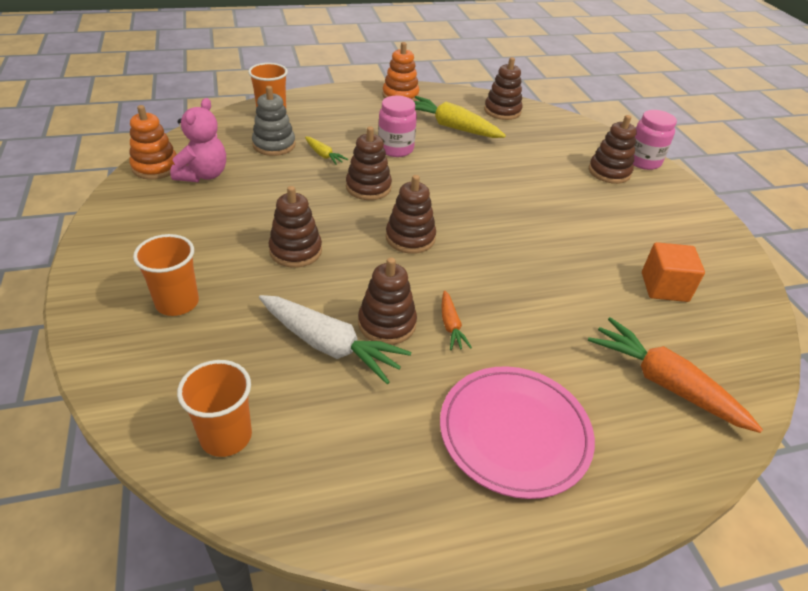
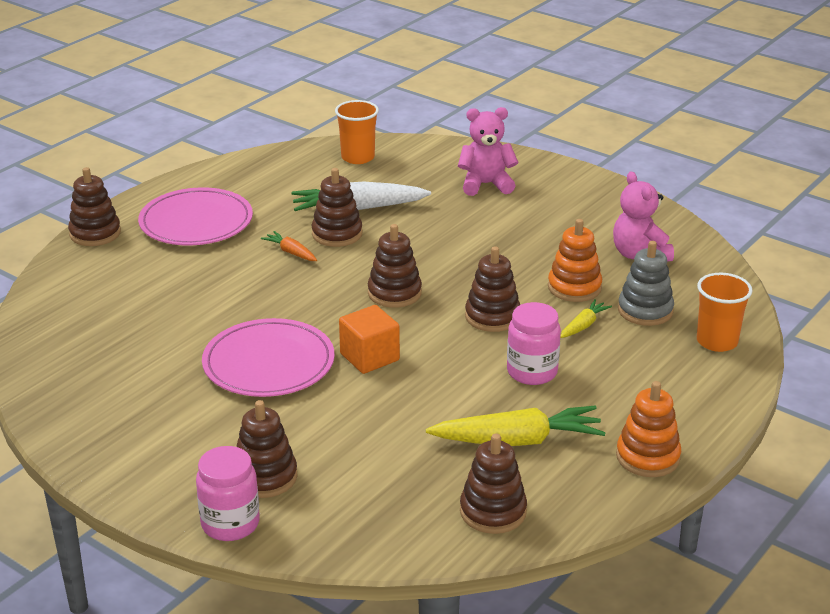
camera: 145 degrees right, 10 degrees down
orange stacking toy [129,105,177,180] -> orange stacking toy moved to [548,219,602,302]
orange cup [133,234,199,316] -> pink teddy bear [458,107,518,196]
brown stacking toy [269,186,322,268] -> brown stacking toy moved to [68,167,121,246]
yellow carrot [305,137,348,165] -> yellow carrot turned 120 degrees clockwise [560,299,612,338]
orange carrot [588,317,763,433] -> none
orange cube [642,242,705,302] -> orange cube moved to [339,305,400,374]
none -> pink plate [202,318,334,397]

